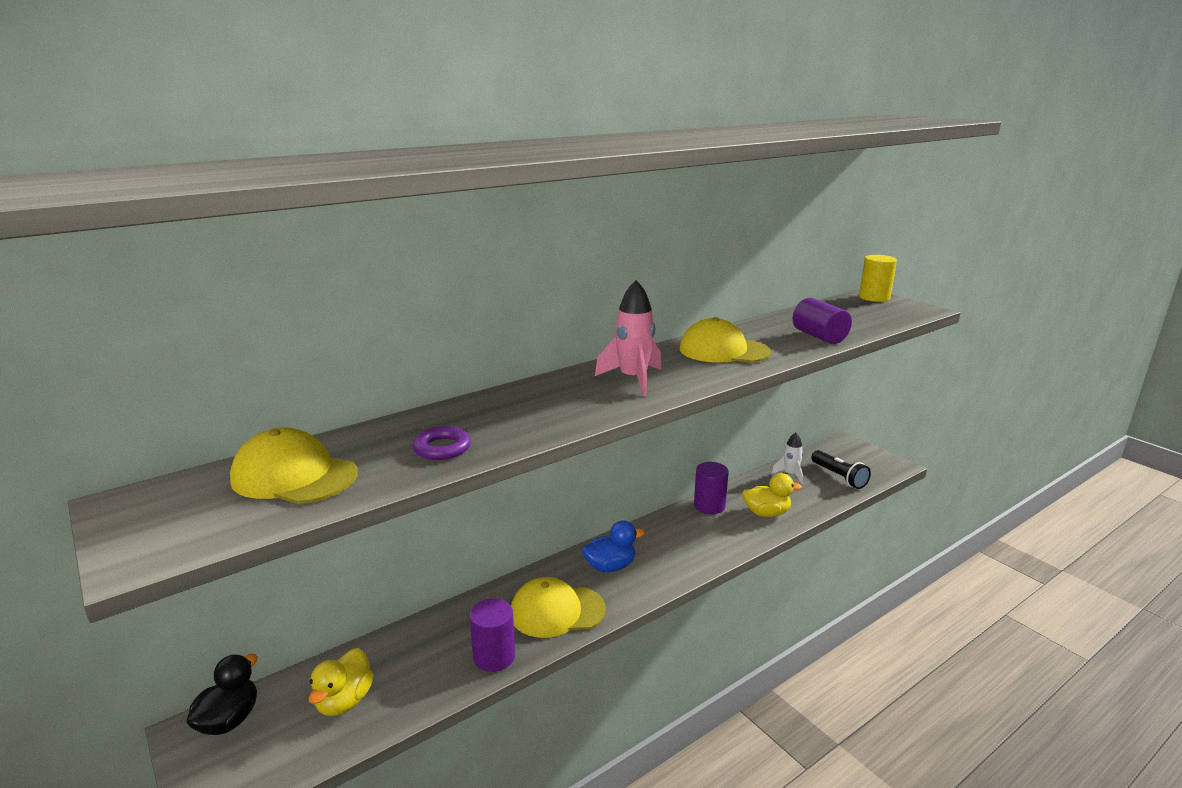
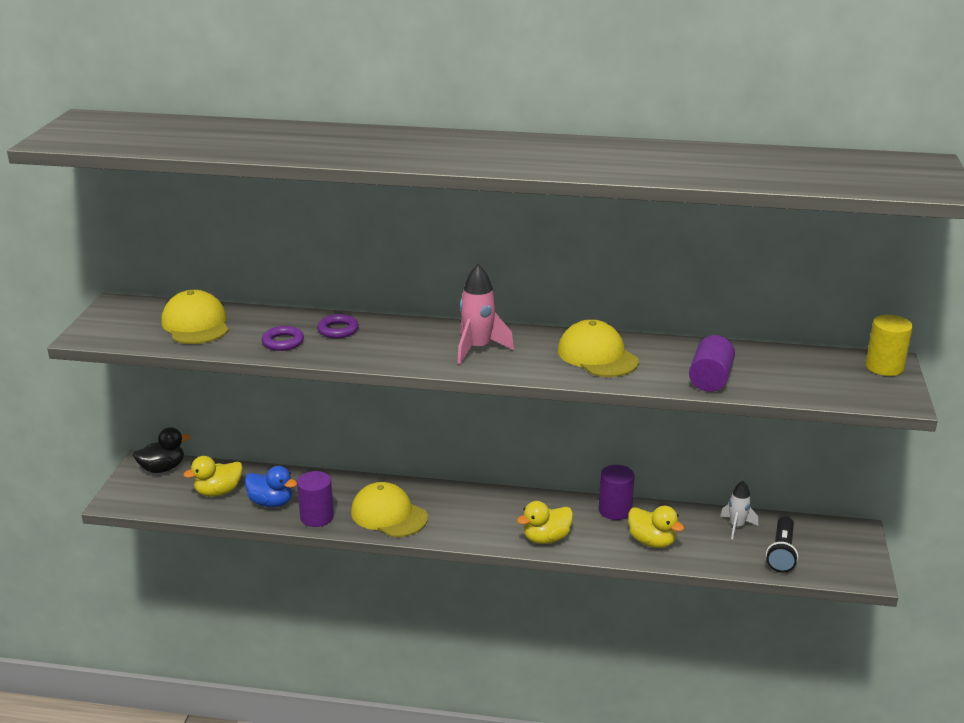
camera: 45 degrees right, 5 degrees up
blue duck [582,521,645,572] -> blue duck moved to [245,466,297,507]
none -> purple ring [317,314,359,338]
none -> yellow duck [517,501,573,544]

